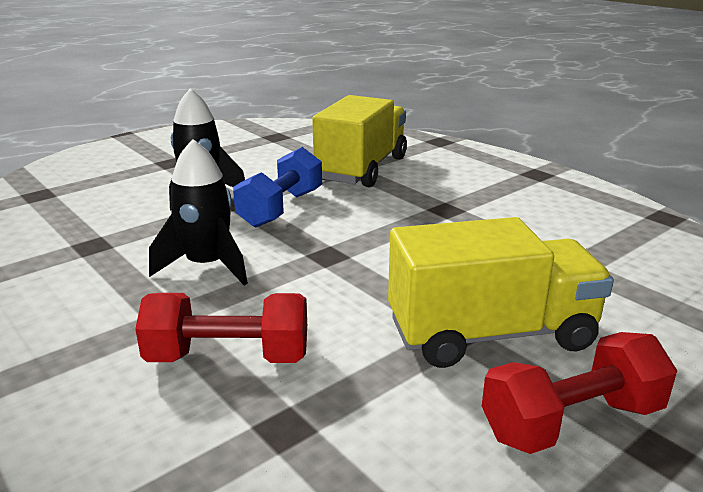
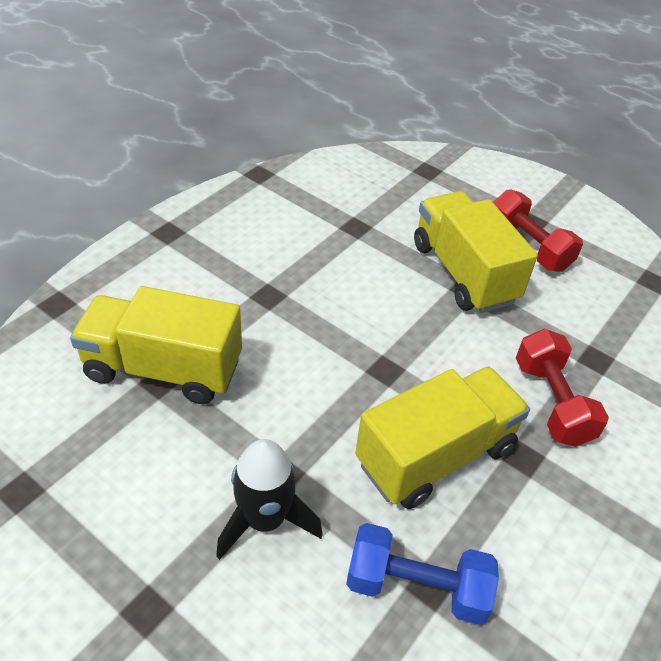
camera: 105 degrees left, 20 degrees up
black rocket [149,139,248,285] -> yellow truck [355,366,530,509]
blue dumbbell [233,147,322,228] -> blue dumbbell moved to [346,523,499,625]

